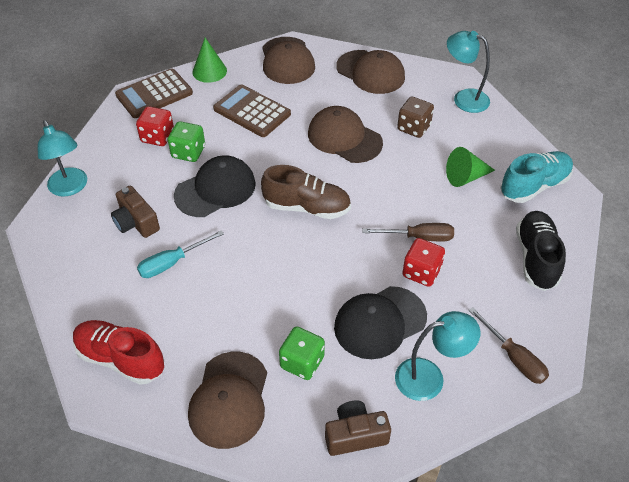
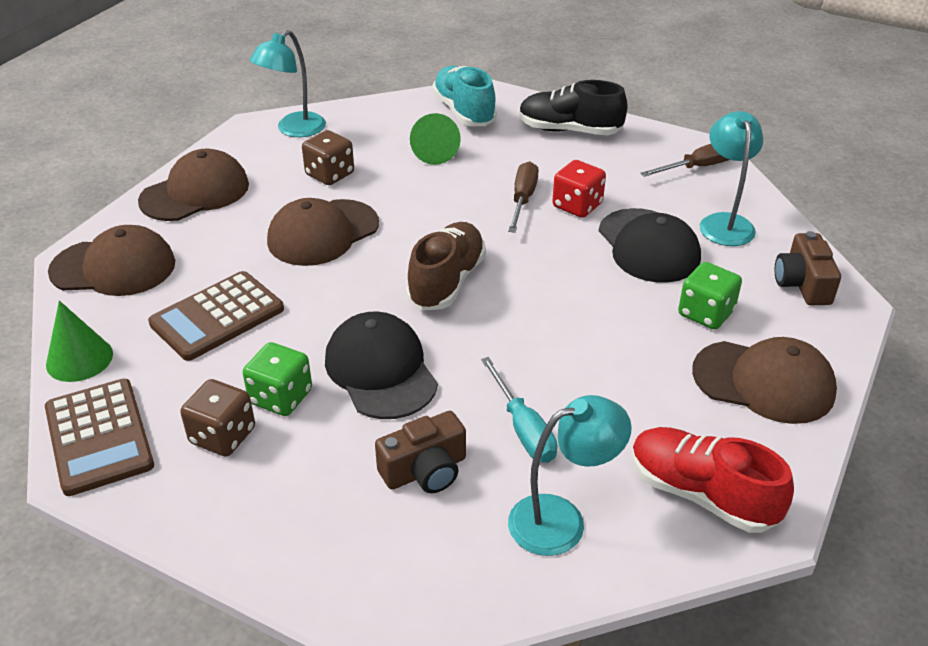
camera: 80 degrees left, 10 degrees down
turquoise lamp [38,120,87,197] -> turquoise lamp moved to [508,395,632,556]
red shoe [73,320,164,385] -> red shoe turned 90 degrees clockwise [631,427,794,533]
red dice [136,106,174,146] -> brown dice [180,379,255,457]

